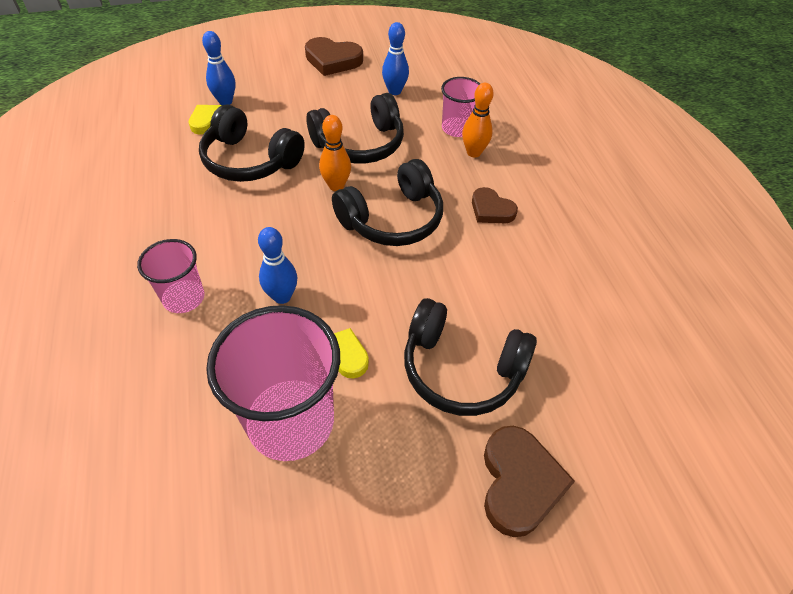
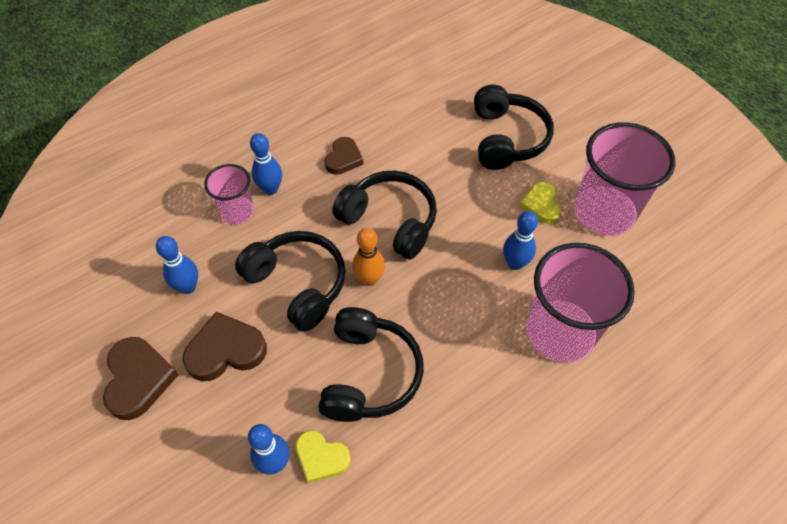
camera: 110 degrees left, 5 degrees up
pink cup [137,239,204,313] -> pink cup [527,243,635,363], size x1.81
orange bowling pin [462,83,494,157] -> blue bowling pin [250,133,282,195]
brown heart [484,426,575,537] -> brown heart moved to [183,312,267,381]

